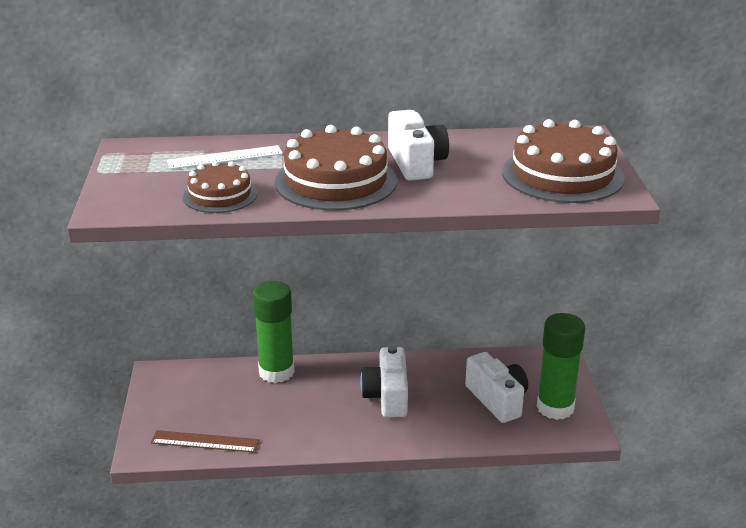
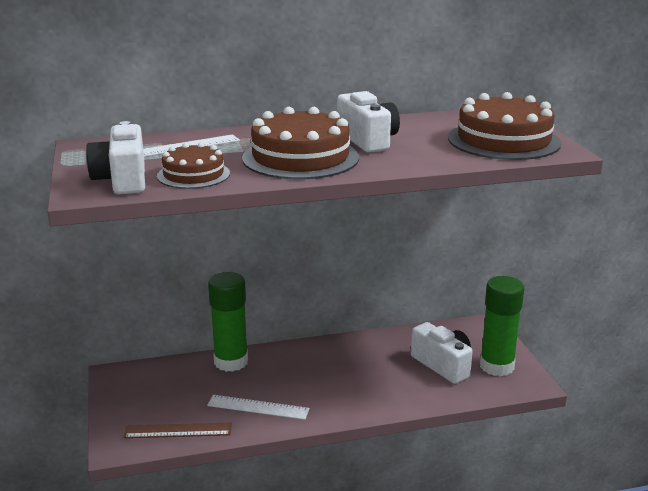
camera: 10 degrees left, 5 degrees down
white camera [360,346,408,417] -> white camera moved to [86,121,145,194]
none -> white ruler [207,395,310,420]

